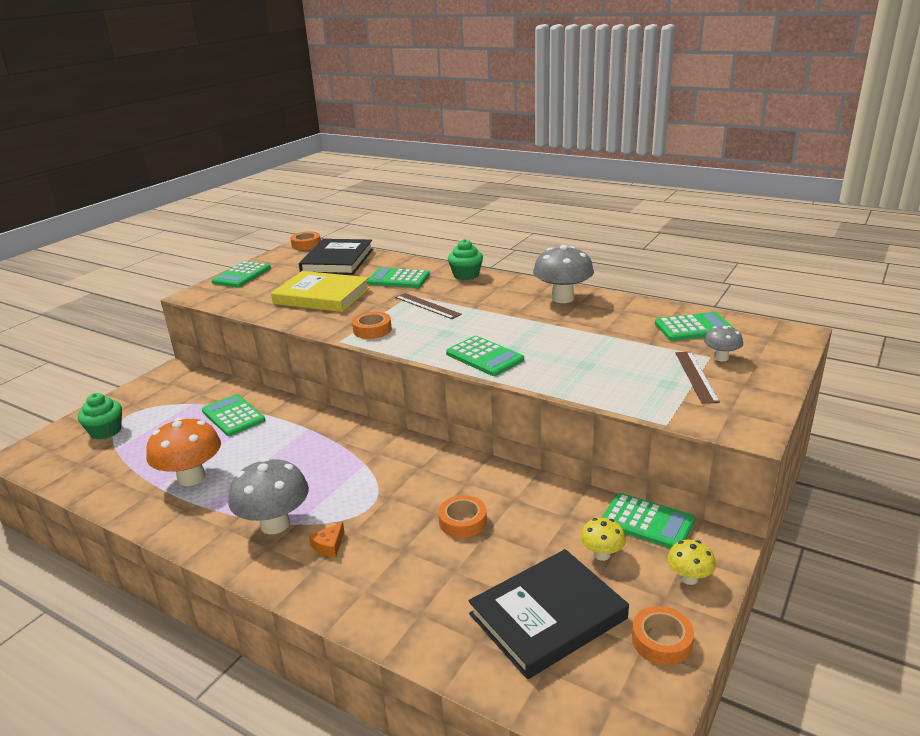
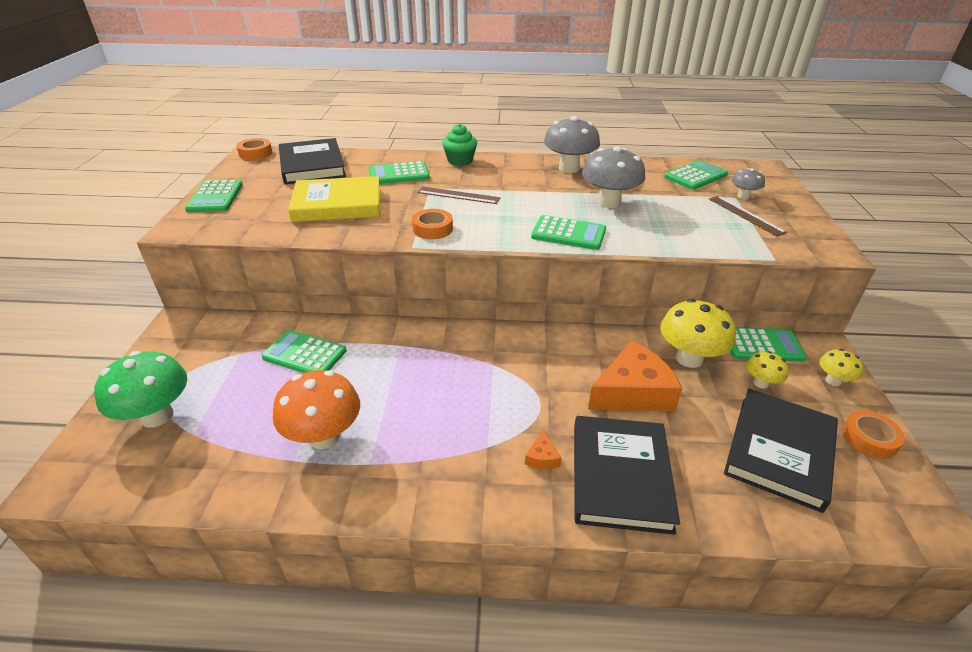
camera: 30 degrees left, 10 degrees up
green cupcake [78,393,122,439] -> green mushroom [94,351,187,428]
grey mushroom [228,458,309,534] -> grey mushroom moved to [582,146,645,208]
orange tape [438,495,487,538] -> orange cheese [588,340,683,411]
none -> black book [574,416,680,535]
none -> yellow mushroom [660,299,736,368]

